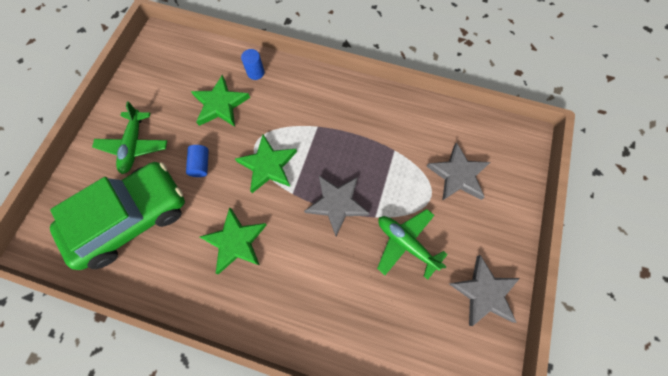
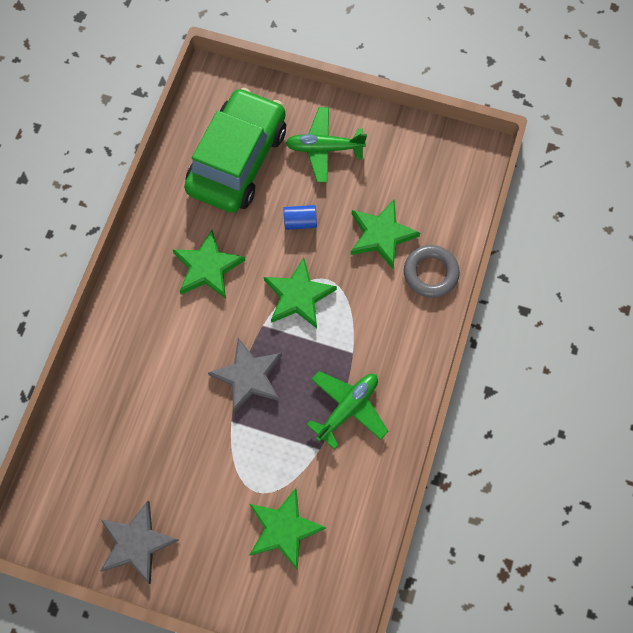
camera: 90 degrees right, 0 degrees up
green car [50,162,185,270] -> green car turned 120 degrees counterclockwise [184,88,286,213]
blue cylinder [241,49,264,80] -> grey ring [404,245,460,298]
green plane [377,209,448,279] -> green plane moved to [306,371,388,449]
grey star [426,142,490,201] -> green star [249,488,326,571]

